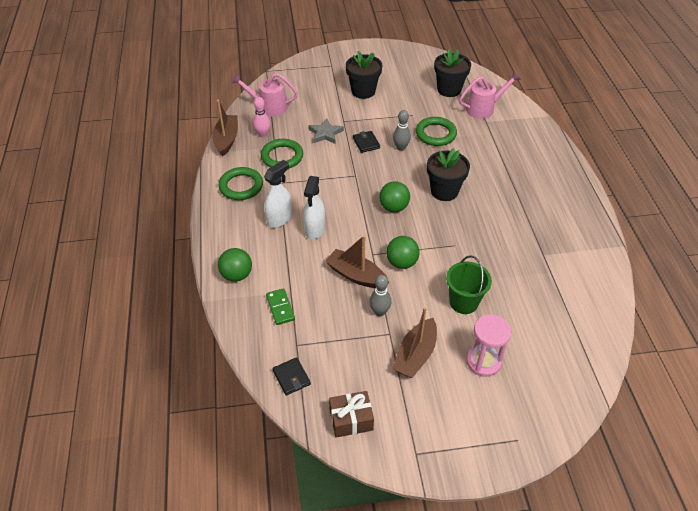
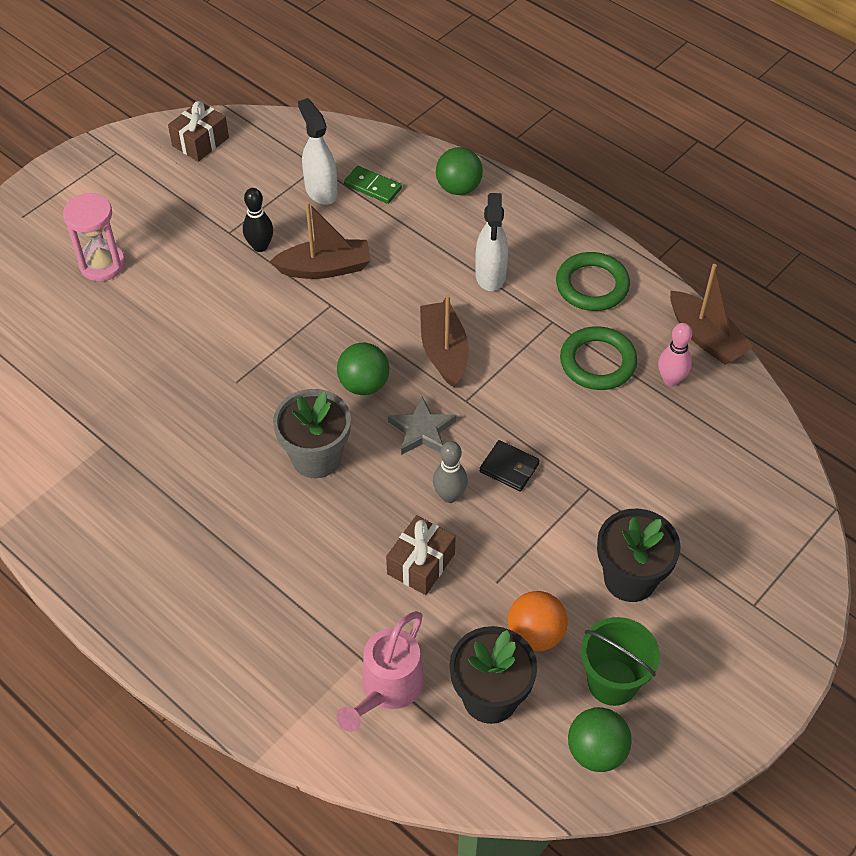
camera: 140 degrees right, 5 degrees up
pink watering can [231,73,298,116] -> none
black wallet [272,357,311,396] -> none
white spray bottle [303,176,325,240] -> white spray bottle moved to [298,98,338,205]
grey star [308,118,344,144] -> grey star moved to [388,396,457,455]
grey bowling pin [369,275,391,316] -> black bowling pin [243,188,273,252]
green ball [386,236,420,269] -> green ball moved to [568,707,632,772]
brown boat [392,307,437,378] -> brown boat moved to [420,295,469,387]
green ring [416,117,457,146] -> brown gift [386,515,456,595]
black flower pot [427,148,470,201] -> grey flower pot [273,389,351,478]
green bucket [446,255,492,314] -> green bucket moved to [580,617,660,706]
none -> orange ball [508,591,568,651]

